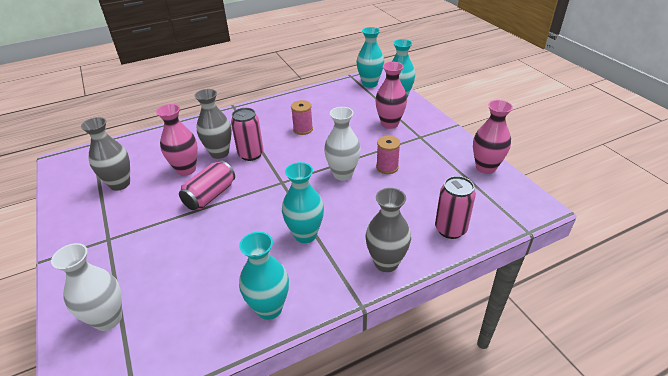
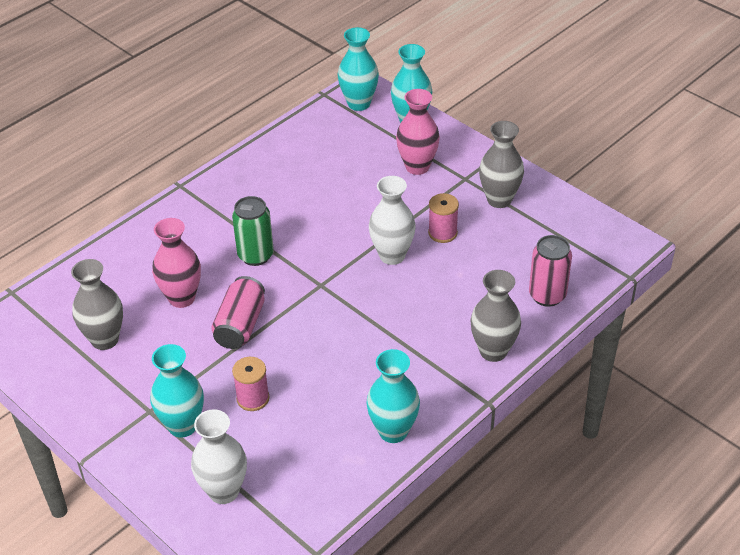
camera: 20 degrees left, 5 degrees up
grey vase [194,89,232,159] -> grey vase moved to [479,121,524,208]
pink can [231,108,264,161] -> green can [232,196,274,266]
turquoise vase [282,162,324,243] -> turquoise vase moved to [150,344,204,438]
pink spool [291,100,313,135] -> pink spool moved to [232,357,269,411]
pink vase [473,100,513,174] -> none

